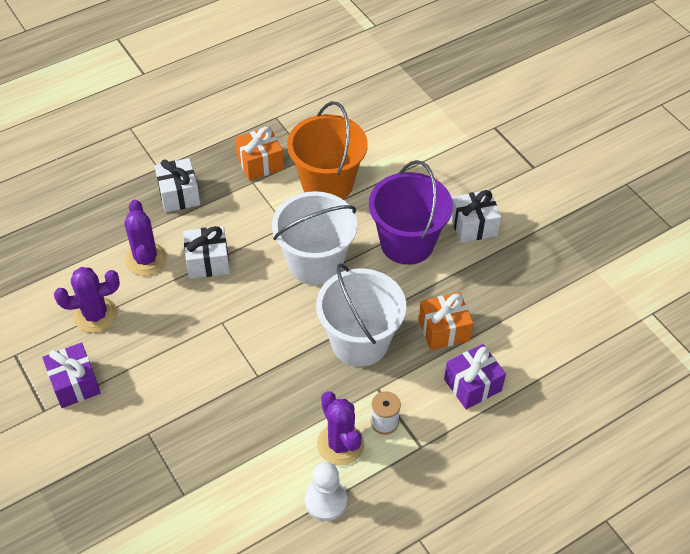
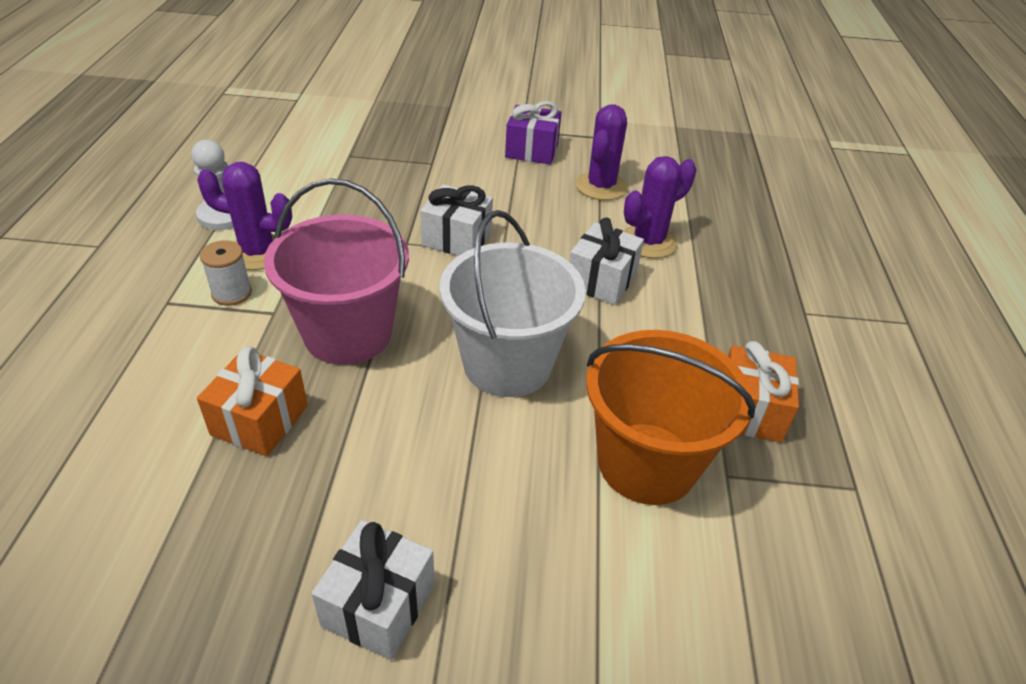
camera: 125 degrees right, 10 degrees down
purple cactus [124,200,167,276] -> purple cactus turned 60 degrees counterclockwise [623,156,696,258]
white gift [155,158,200,212] -> white gift moved to [420,184,493,256]
white bucket [316,263,406,367] -> pink bucket [264,179,409,365]
purple bucket [369,160,453,265] -> none
purple gift [444,344,506,409] -> none

